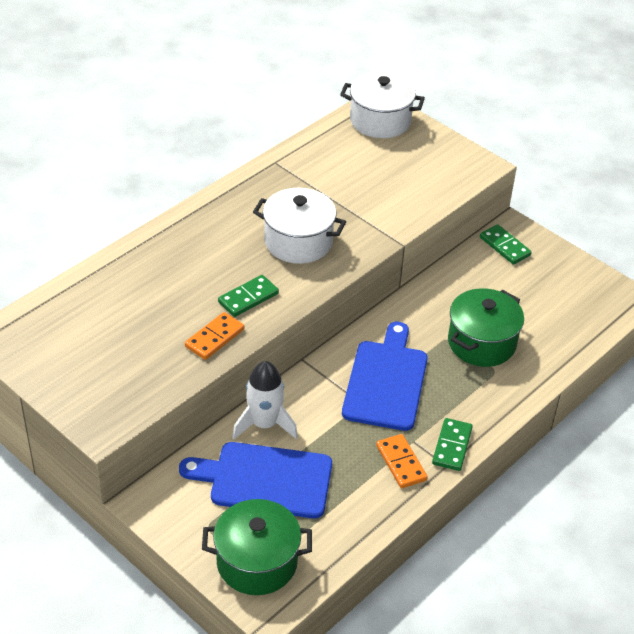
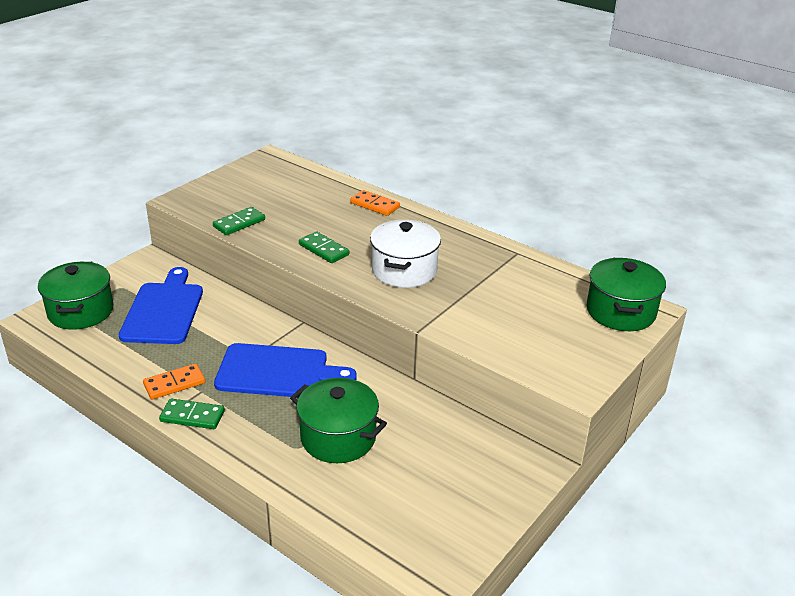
camera: 85 degrees right, 10 degrees down
orange domino [185,312,244,360] -> orange domino moved to [350,190,400,216]
white rocket [232,361,298,440] -> none
white pot [340,72,425,138] -> green pot [587,258,666,331]
green domino [480,225,532,265] -> green domino moved to [213,207,265,235]

